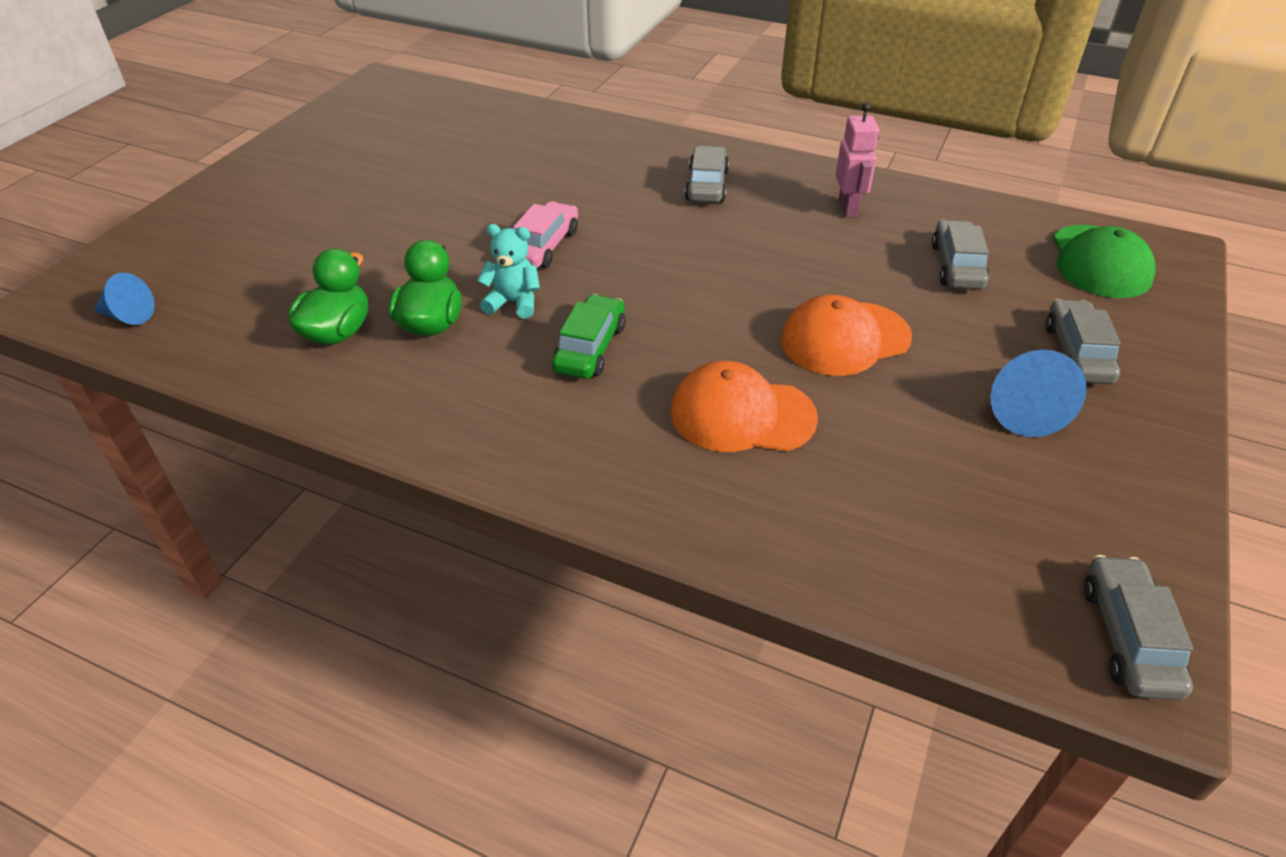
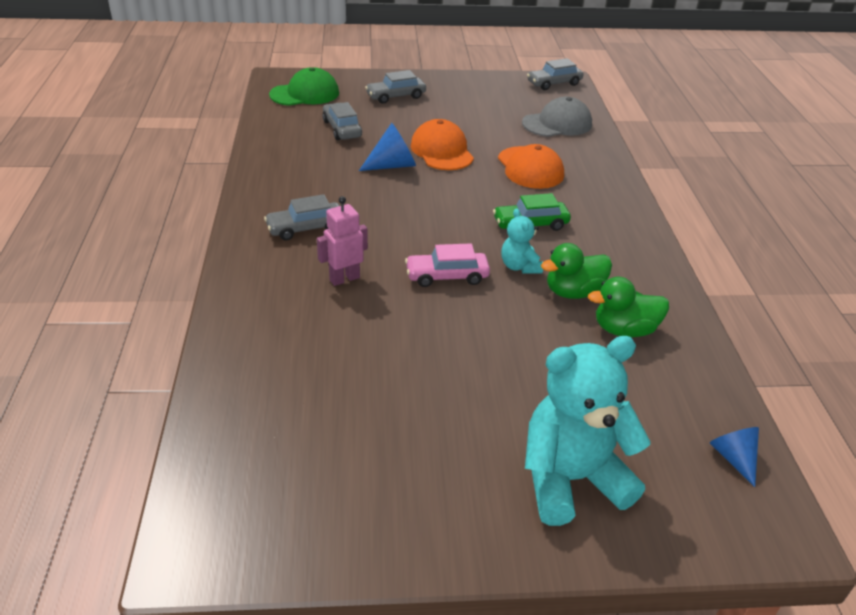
camera: 120 degrees left, 5 degrees down
orange cap [781,295,912,376] -> orange cap turned 150 degrees counterclockwise [411,119,474,170]
pink robot [835,103,879,218] -> pink robot moved to [317,196,368,286]
grey car [932,220,989,290] -> grey car turned 90 degrees clockwise [322,102,362,140]
blue cone [990,350,1086,437] -> blue cone moved to [359,123,416,171]
none -> grey cap [522,97,592,137]
none -> turquoise teddy bear [525,336,651,526]

